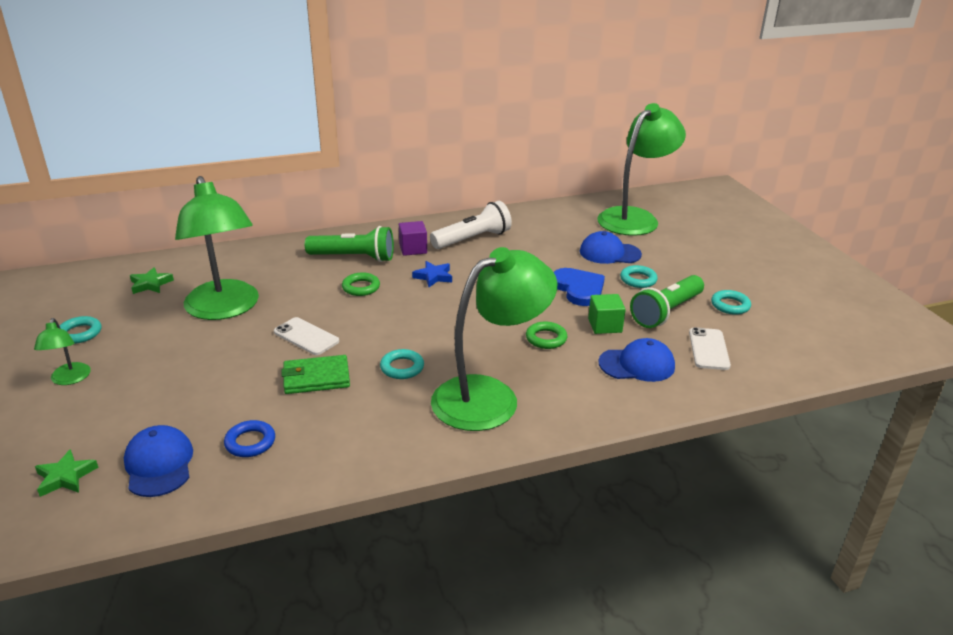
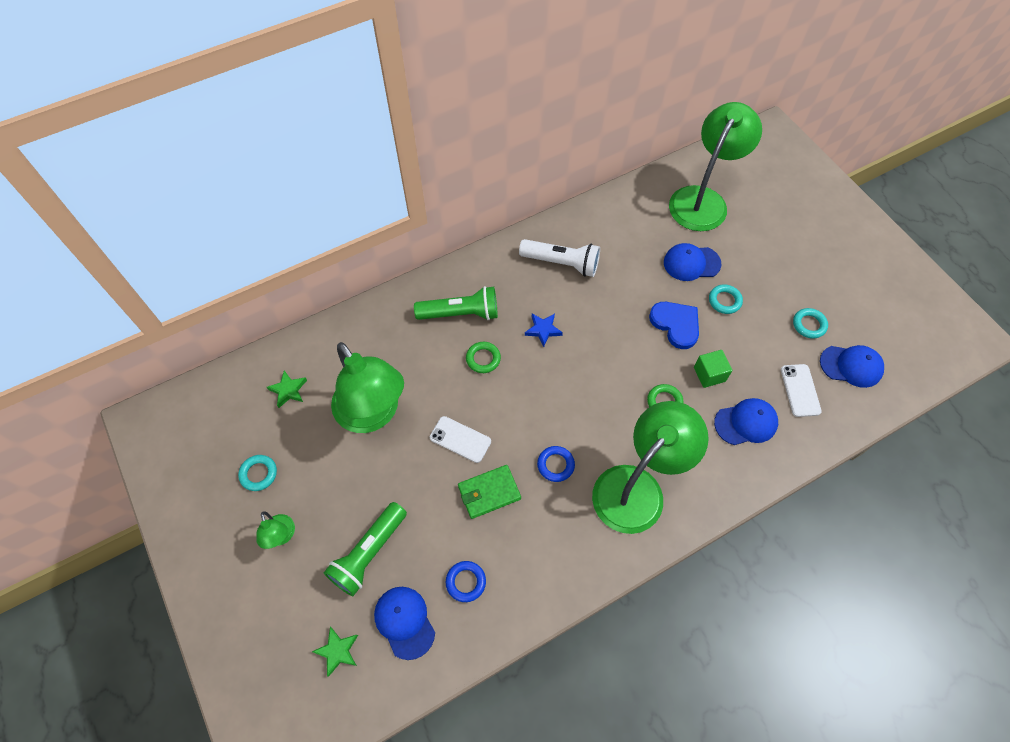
camera: 10 degrees left, 30 degrees up
turquoise ring [380,349,424,379] -> blue ring [537,446,575,482]
purple cube [399,221,427,256] -> none
white flashlight [430,201,512,249] -> white flashlight turned 60 degrees clockwise [519,239,600,277]
green flashlight [630,275,704,328] -> green flashlight moved to [323,502,407,596]
none -> blue cap [820,345,884,388]

